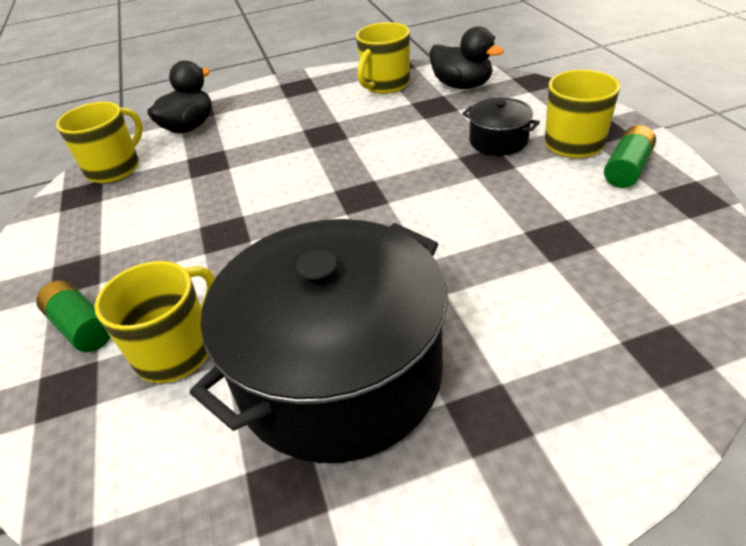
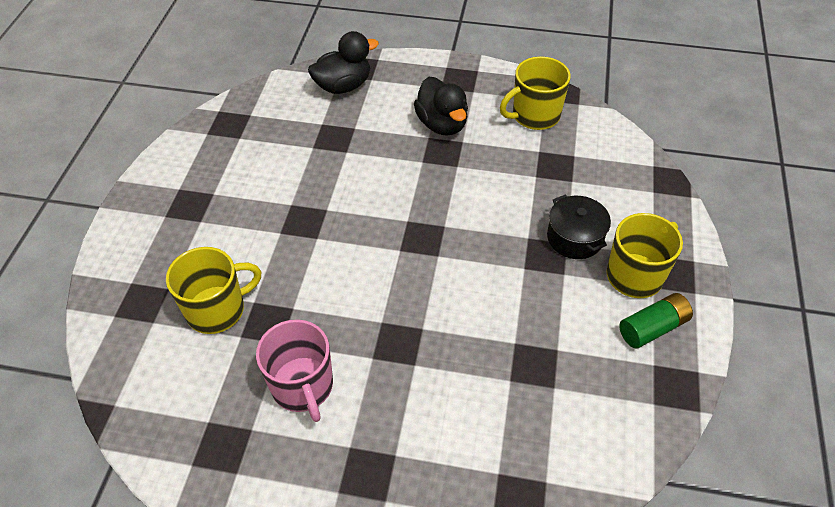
camera: 25 degrees right, 10 degrees up
green battery [36,280,111,352] -> none
yellow mug [56,102,143,183] -> none
black pot [190,219,448,463] -> pink mug [256,319,333,422]
black duck [429,26,504,89] -> black duck moved to [414,77,468,136]

